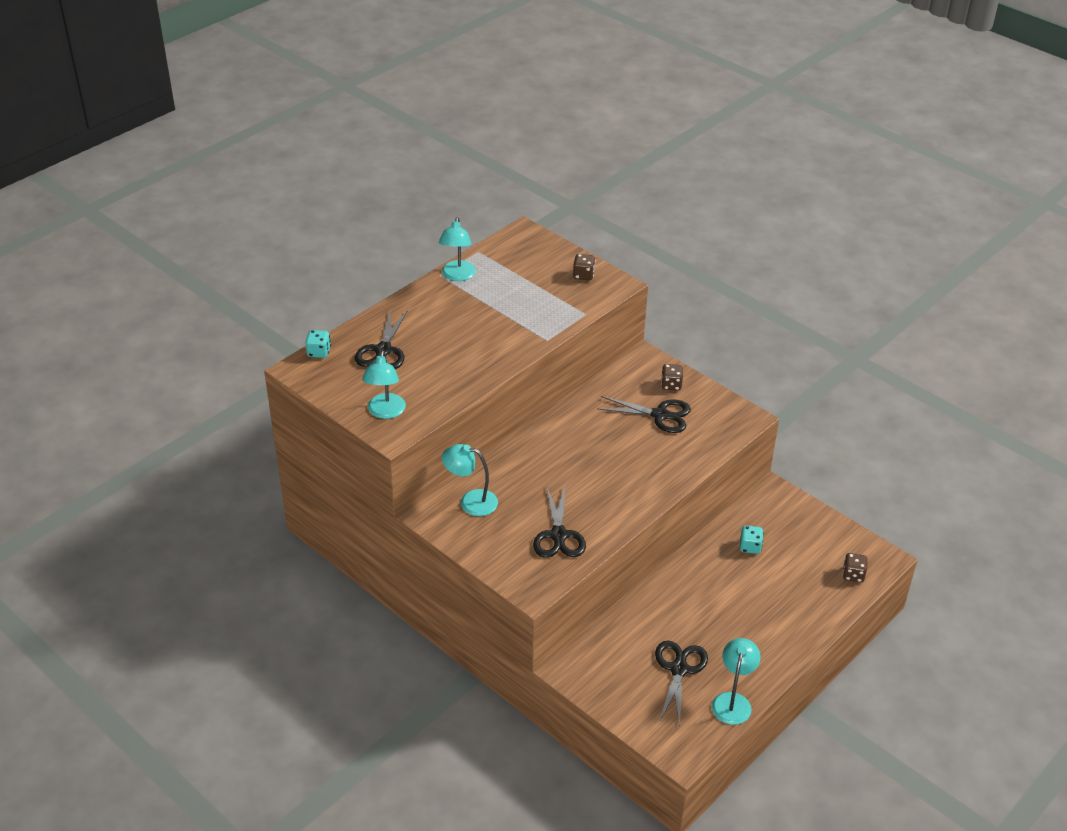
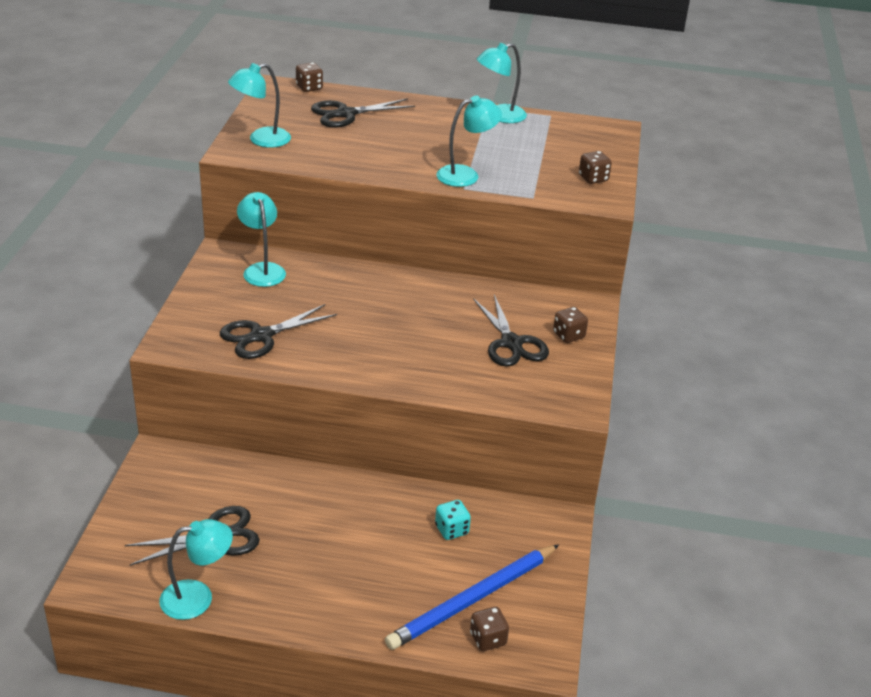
camera: 55 degrees right, 5 degrees down
turquoise dice [305,330,331,358] -> brown dice [296,62,323,92]
none -> blue pencil [385,544,559,650]
none -> turquoise lamp [436,96,502,187]

